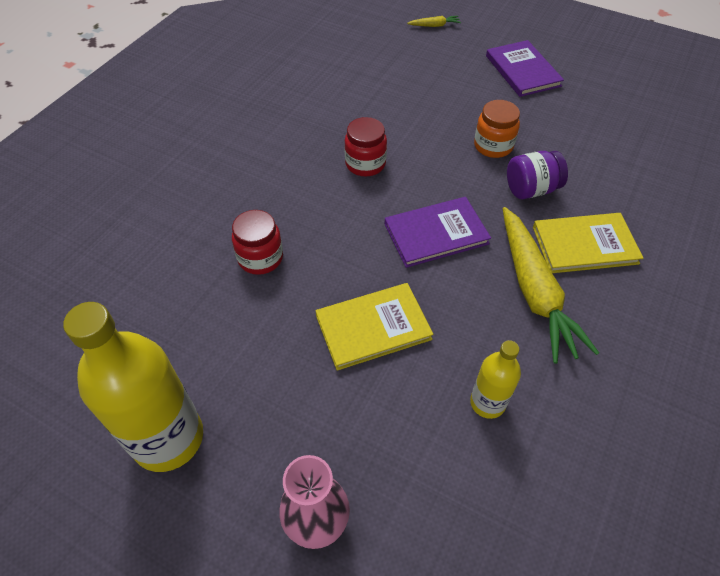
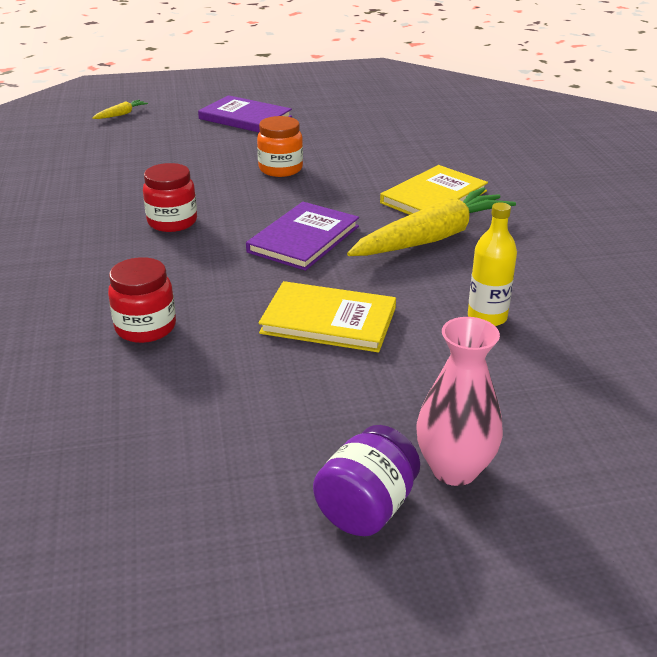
camera: 40 degrees left, 20 degrees down
yellow bottle [63,302,203,472] -> none
yellow book [316,283,433,371] -> yellow book turned 75 degrees clockwise [259,281,396,352]
yellow carrot [503,207,599,364] -> yellow carrot turned 75 degrees counterclockwise [347,187,516,256]
purple jar [507,151,568,199] -> purple jar moved to [313,425,420,536]

